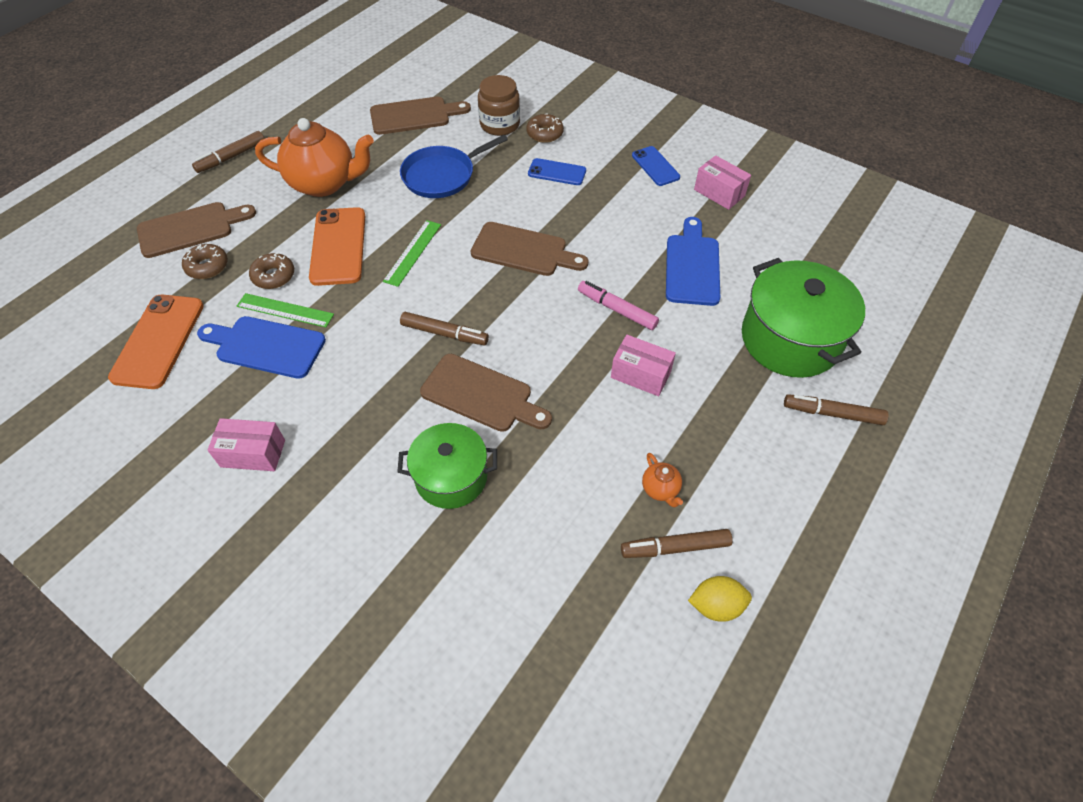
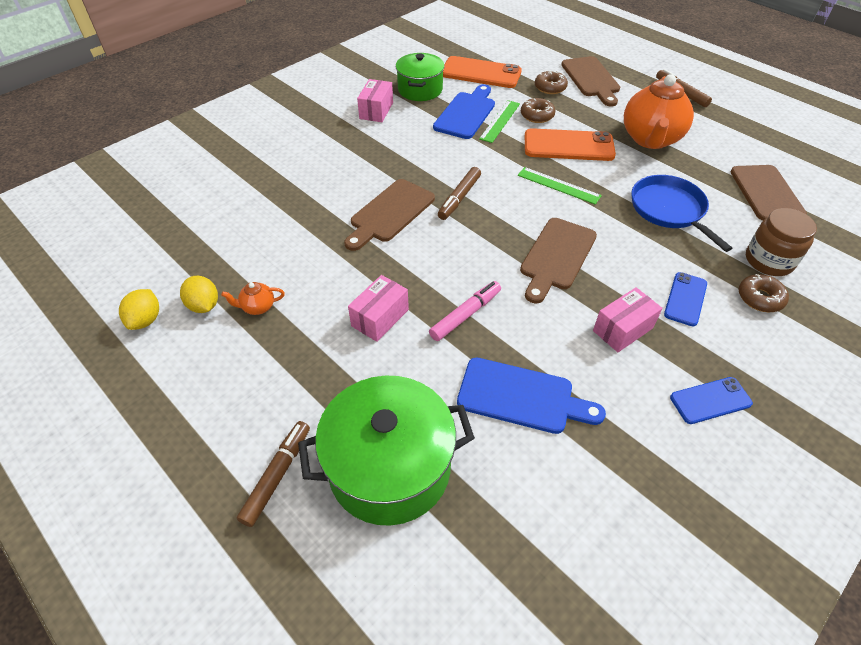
camera: 100 degrees right, 5 degrees down
green pot [397,423,497,509] -> green pot moved to [396,53,445,101]
brown marker [621,529,732,558] -> yellow lemon [180,276,218,313]
pink box [694,155,751,210] -> pink box moved to [593,287,663,352]

